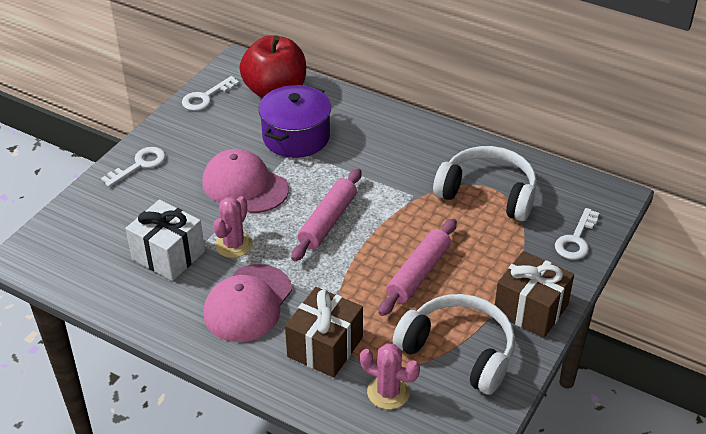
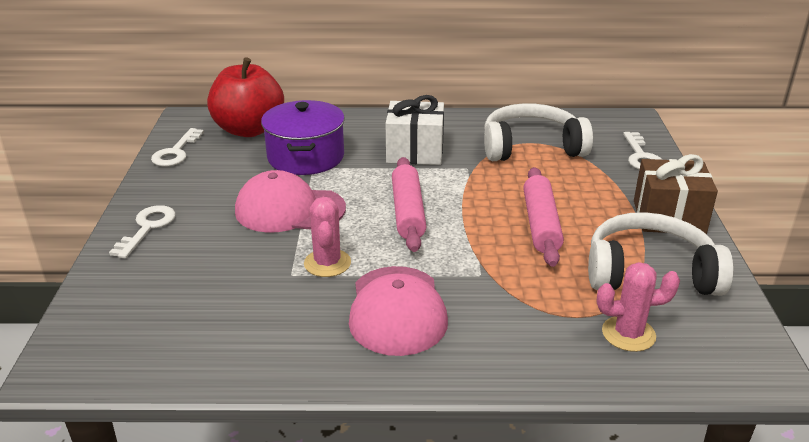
camera: 30 degrees left, 10 degrees down
white gift [125,199,205,281] -> white gift moved to [386,95,444,165]
brown gift [285,287,363,377] -> none

